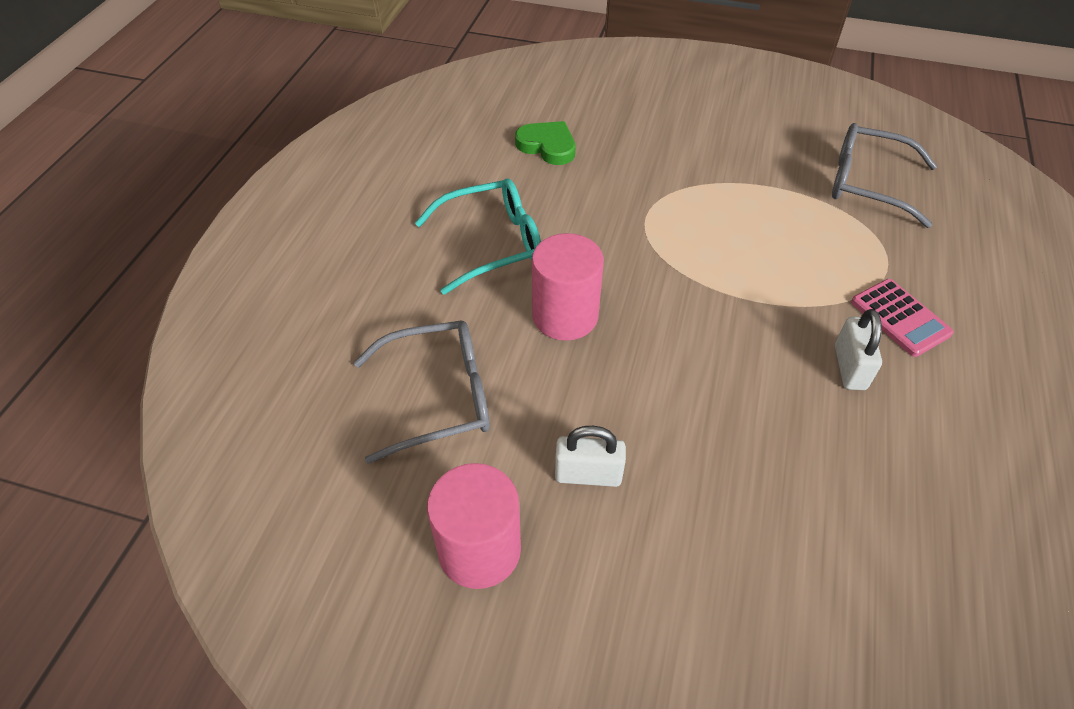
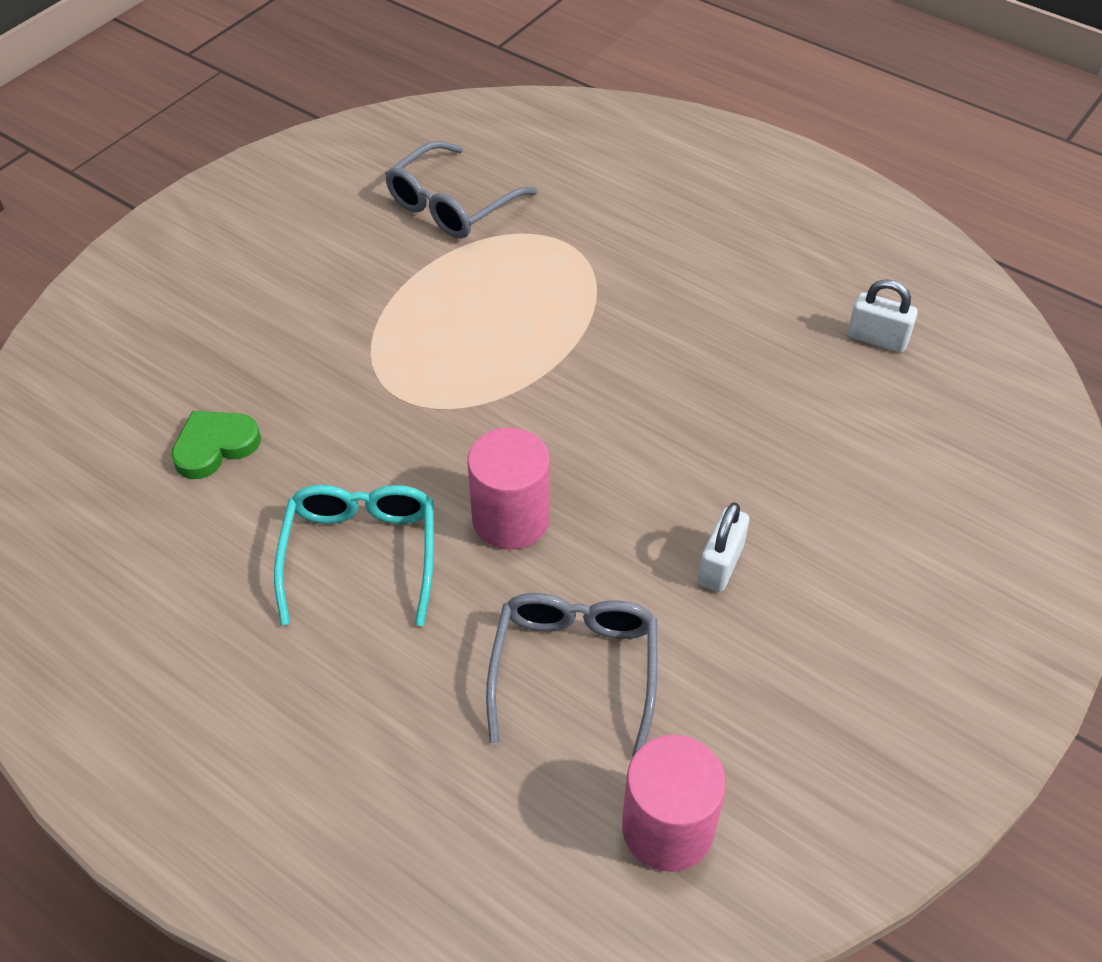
camera: 70 degrees left, 0 degrees up
pink cylinder [427,463,521,589] -> pink cylinder moved to [622,735,726,872]
white padlock [835,309,882,390] -> white padlock moved to [847,279,918,353]
pink calculator [851,279,954,357] -> none

